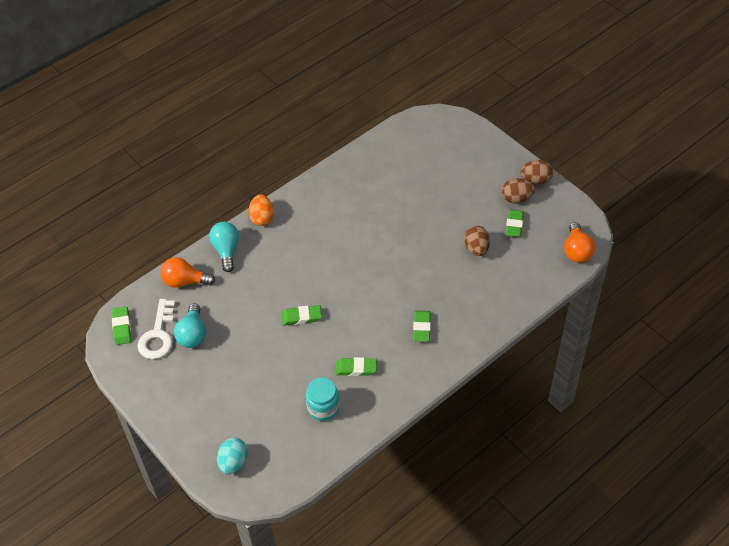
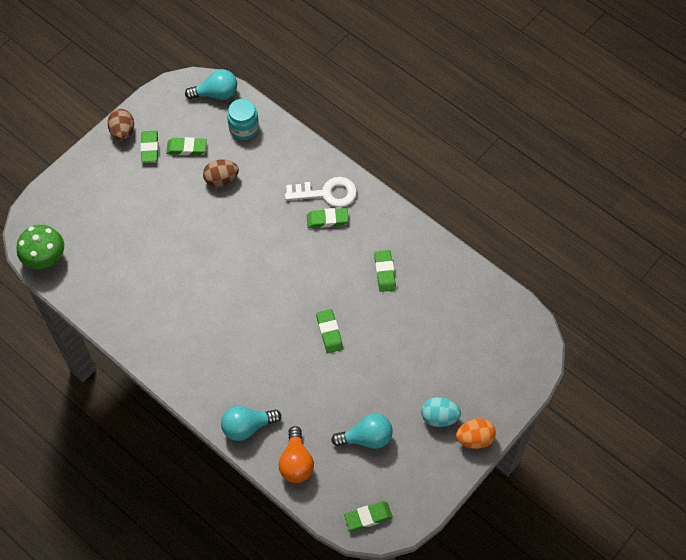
camera: 100 degrees left, 10 degrees up
white key [137,299,175,359] -> white key moved to [285,177,357,207]
turquoise egg [217,438,248,474] -> turquoise egg moved to [421,397,461,427]
orange egg [249,195,274,226] -> orange egg moved to [456,418,496,449]
turquoise jar [306,378,339,421] -> turquoise jar moved to [227,99,259,140]
brown egg [502,178,535,203] -> green eraser [141,131,159,162]
orange light bulb [564,222,595,263] -> turquoise light bulb [185,69,237,100]
none -> green mushroom [17,225,64,269]

